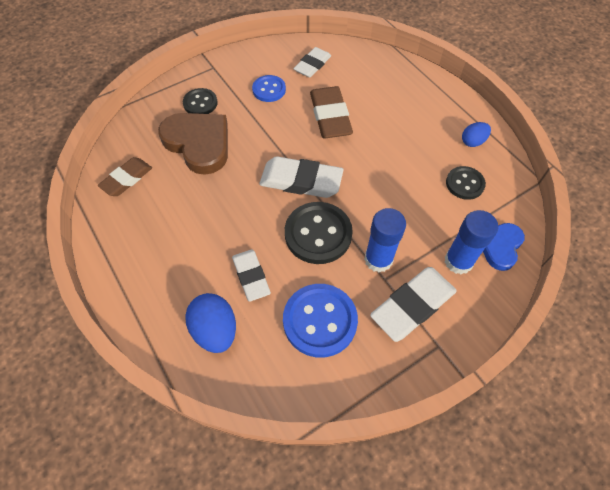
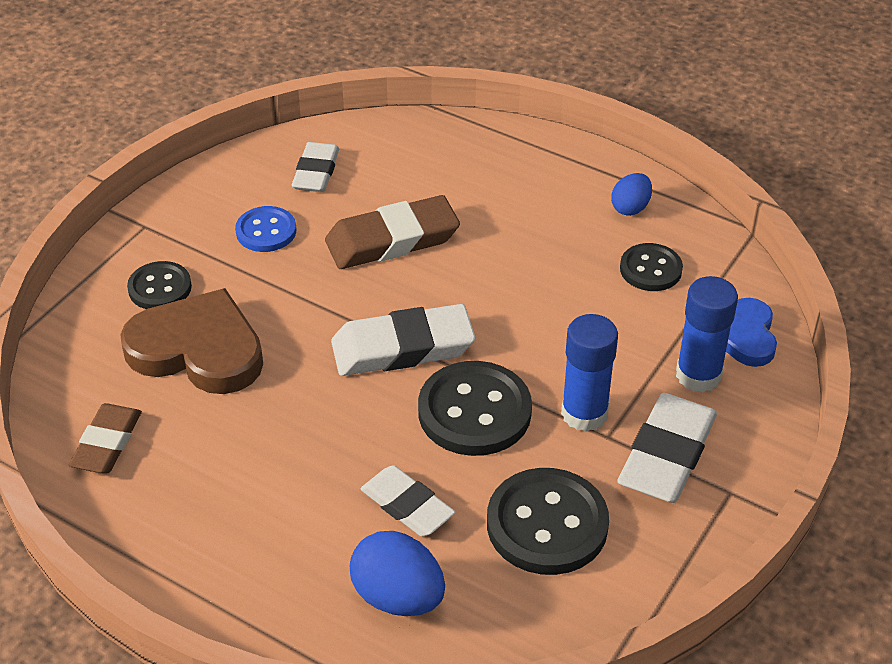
camera: 25 degrees left, 15 degrees down
blue button [283,284,358,358] -> black button [487,468,609,575]
brown eraser [310,86,353,139] -> brown eraser turned 75 degrees counterclockwise [325,195,460,269]

